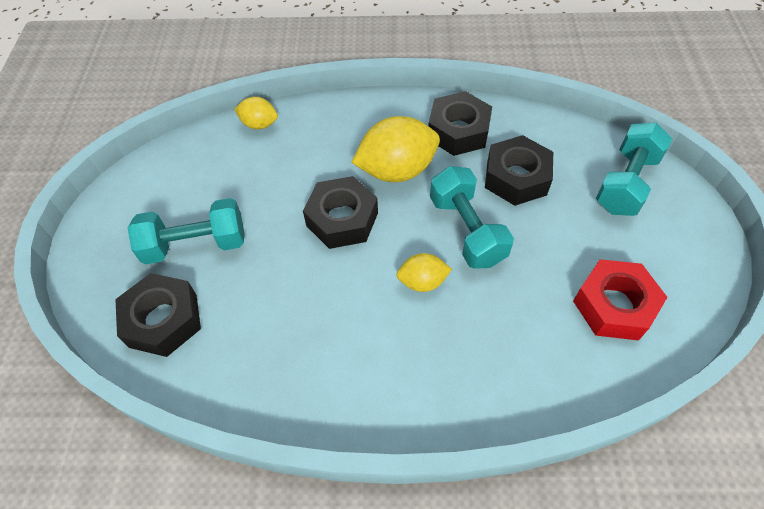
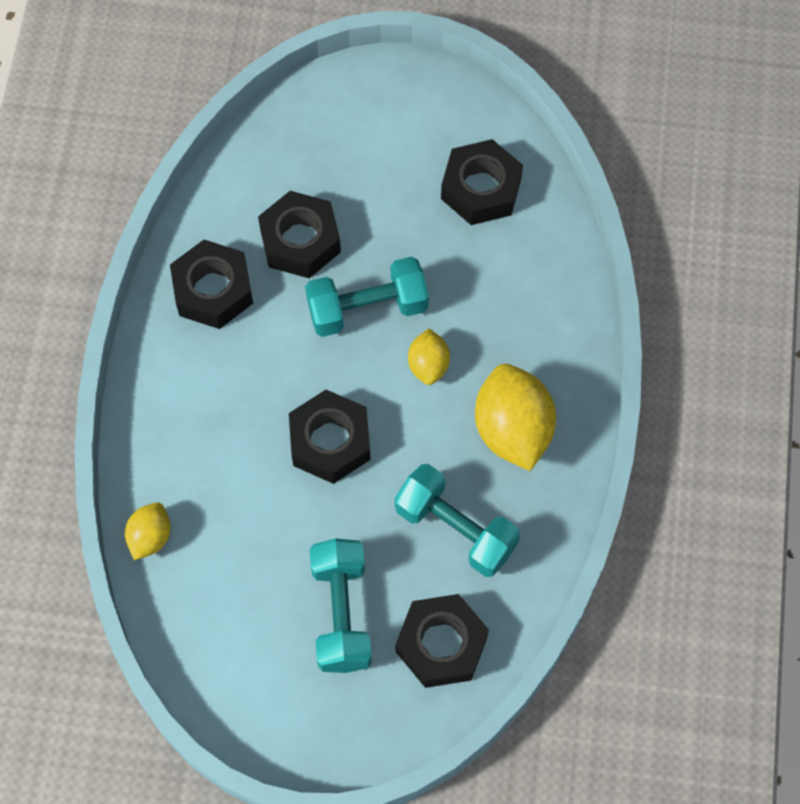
camera: 85 degrees left, 10 degrees up
yellow lemon [351,116,440,182] -> yellow lemon moved to [475,364,556,471]
red nut [573,259,667,340] -> black nut [441,139,523,225]
turquoise dumbbell [596,122,672,216] -> turquoise dumbbell moved to [395,464,520,577]

